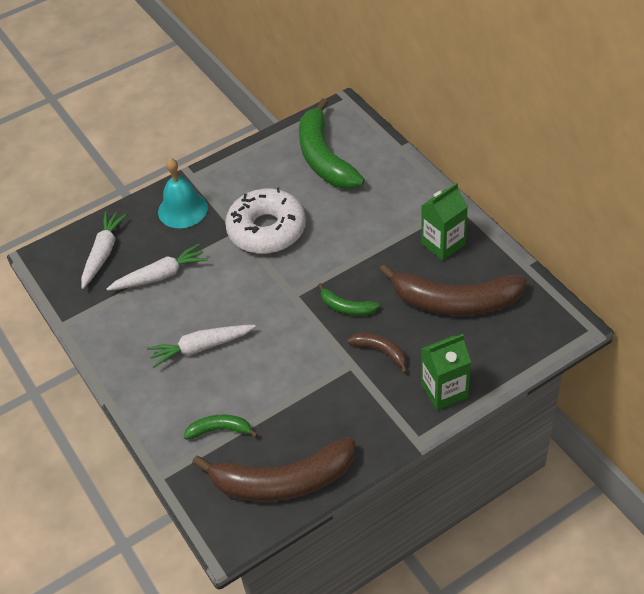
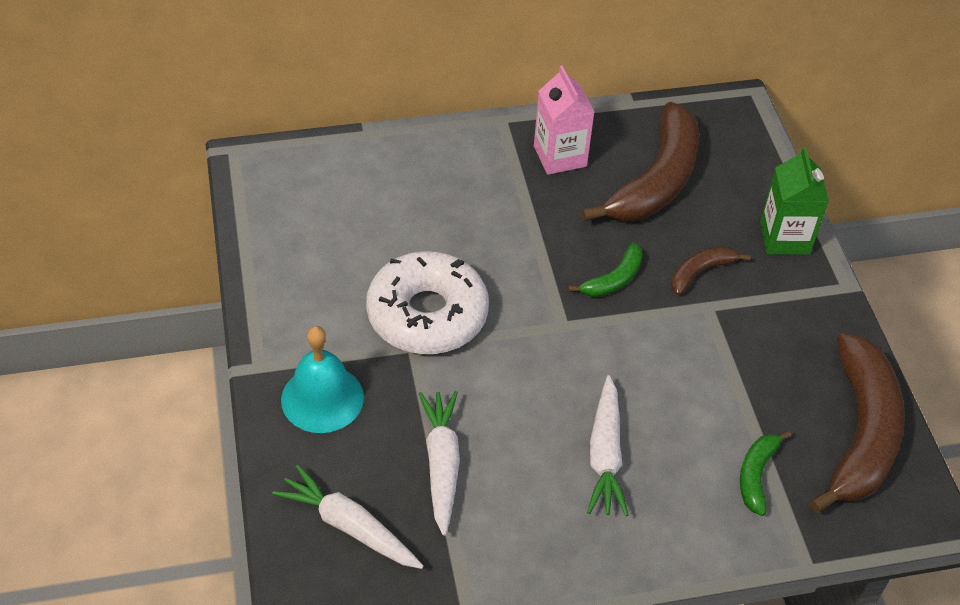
camera: 75 degrees left, 0 degrees up
green banana [299,98,365,189] -> none
green carton [421,183,468,261] -> pink carton [534,66,594,175]

